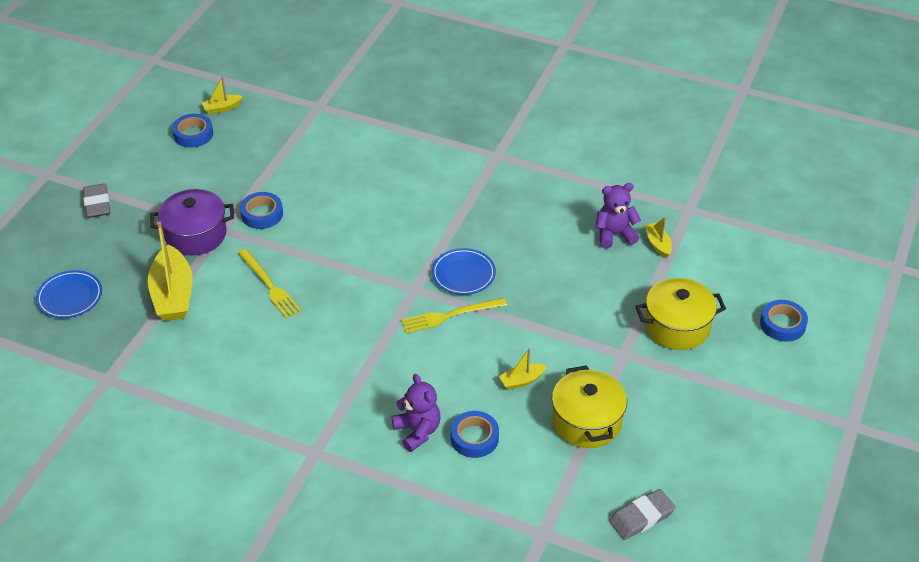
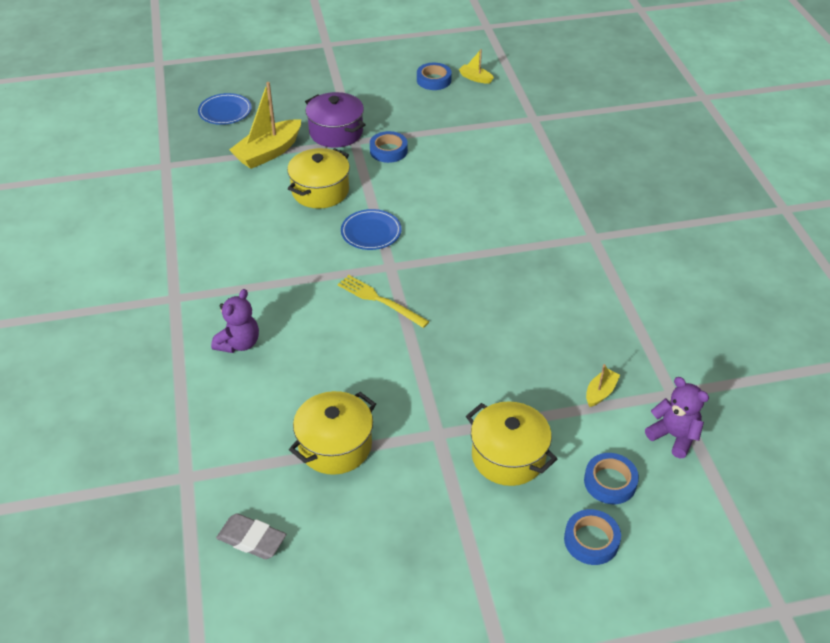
camera: 55 degrees right, 0 degrees up
grey eraser [83,183,111,218] -> none
yellow fork [238,249,301,318] -> yellow pot [287,148,350,209]
blue plate [432,248,496,295] -> blue plate moved to [341,209,402,250]
blue tape [450,411,499,458] -> blue tape moved to [584,453,639,504]
yellow boat [499,348,547,390] -> none
purple teddy bear [595,183,641,249] -> purple teddy bear moved to [645,377,709,458]

